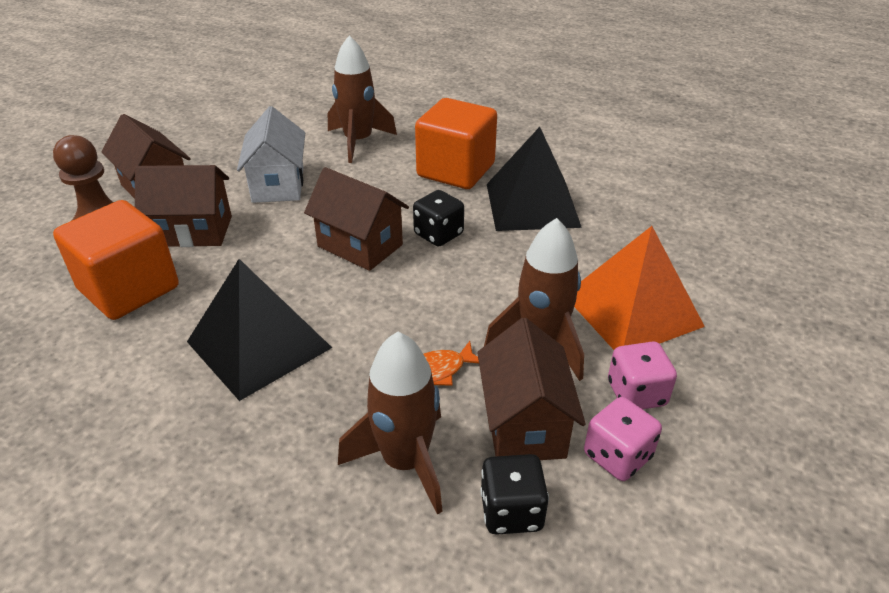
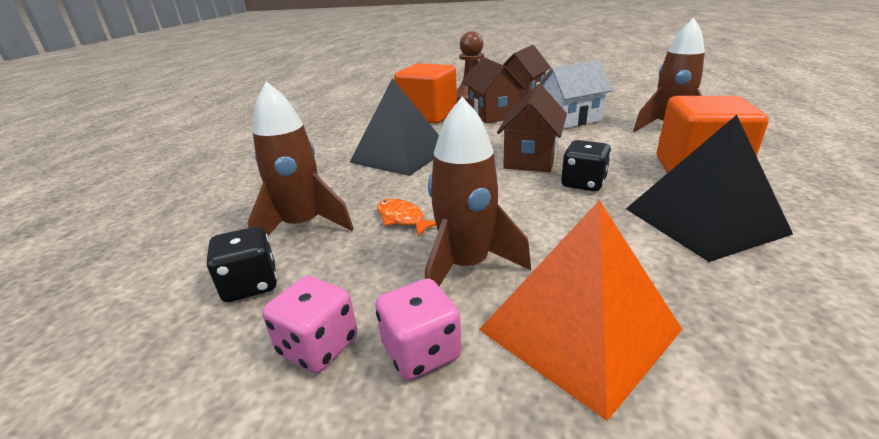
camera: 75 degrees right, 10 degrees down
brown house [477,318,586,460] -> none

